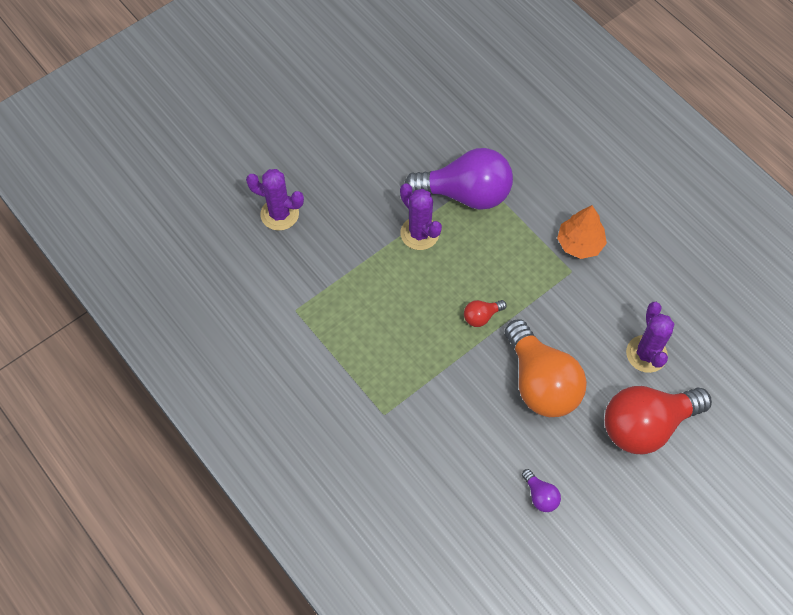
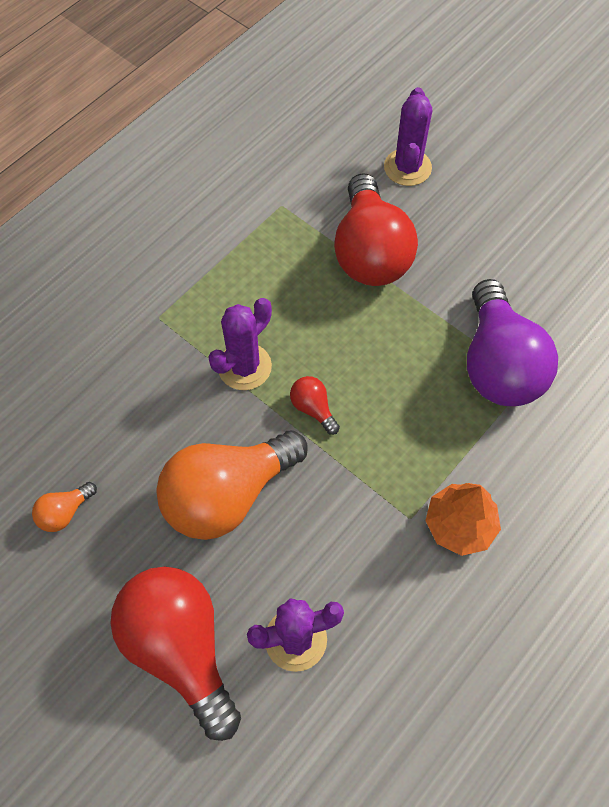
camera: 80 degrees right, 0 degrees up
purple cactus [400,184,442,250] -> purple cactus moved to [208,298,272,390]
purple light bulb [522,469,561,512] -> orange light bulb [32,482,97,532]
none -> red light bulb [334,173,418,286]

